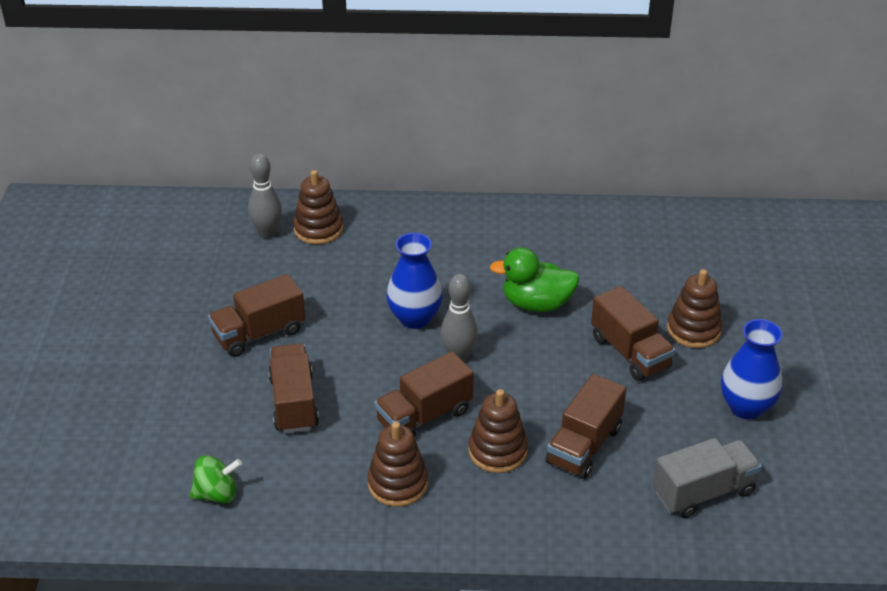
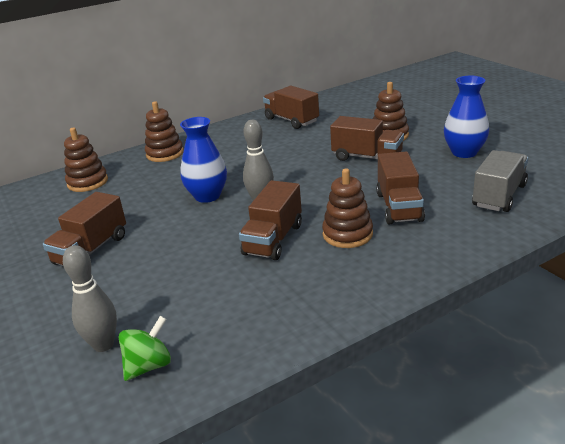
camera: 30 degrees left, 10 degrees down
grey bowling pin [248,154,282,239] -> grey bowling pin moved to [63,245,117,352]
brown truck [268,344,319,433] -> brown truck moved to [263,86,319,129]
brown stacking toy [367,422,428,507] -> brown stacking toy moved to [145,101,184,162]
green duck [490,248,580,312] -> none

